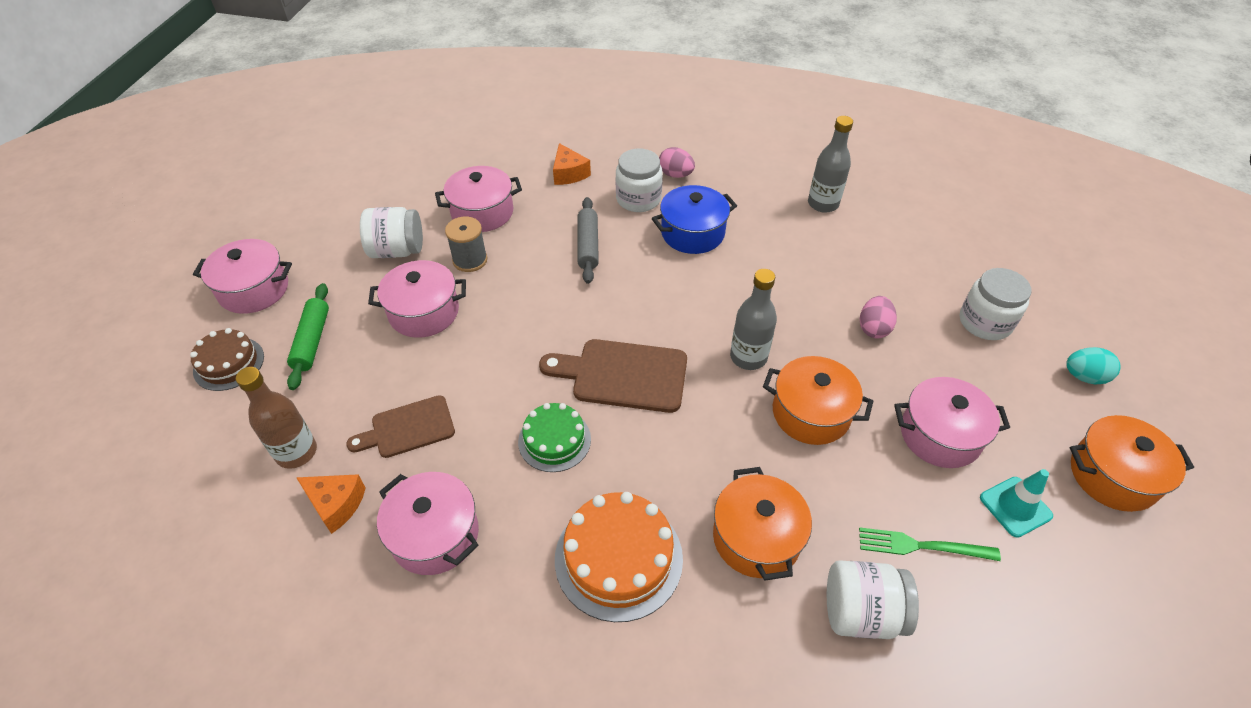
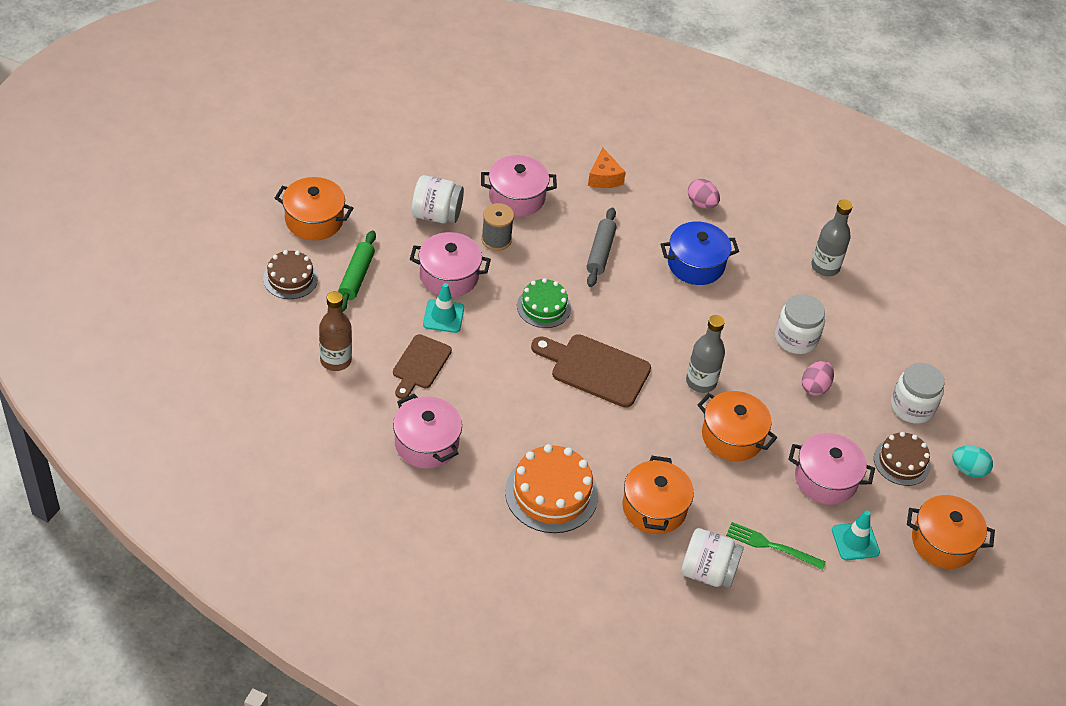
camera: 10 degrees right, 0 degrees up
pink pot [193,239,292,314] -> orange pot [275,177,353,240]
orange cheese [296,474,366,534] -> none
brown cutting board [346,395,455,458] -> brown cutting board turned 60 degrees counterclockwise [393,334,452,399]
green cake [518,403,591,472] -> green cake moved to [517,278,571,328]
white jar [616,148,663,212] -> white jar moved to [775,294,825,354]
none -> turquoise traffic cone [423,283,464,333]
none -> brown cake [874,432,931,486]

